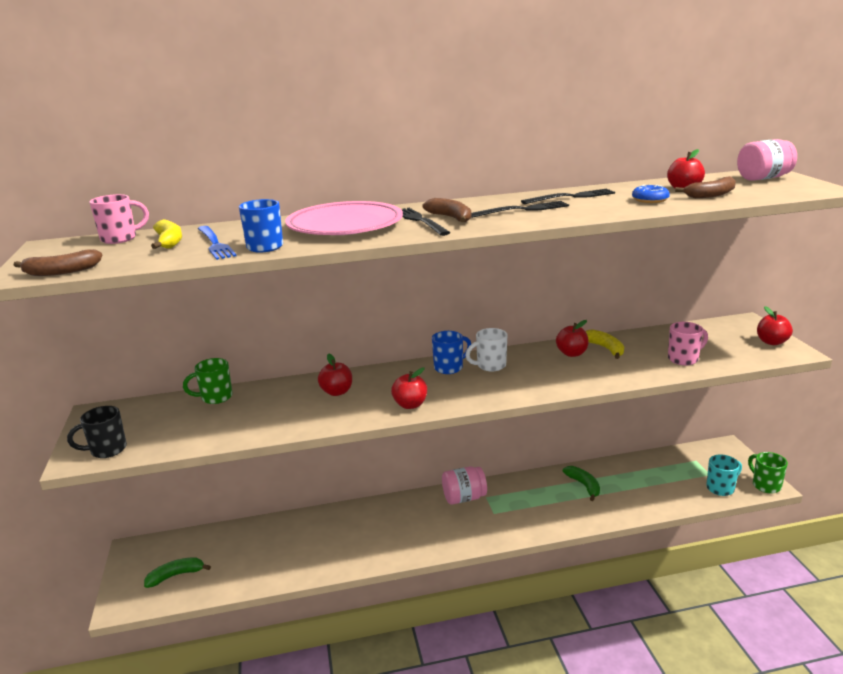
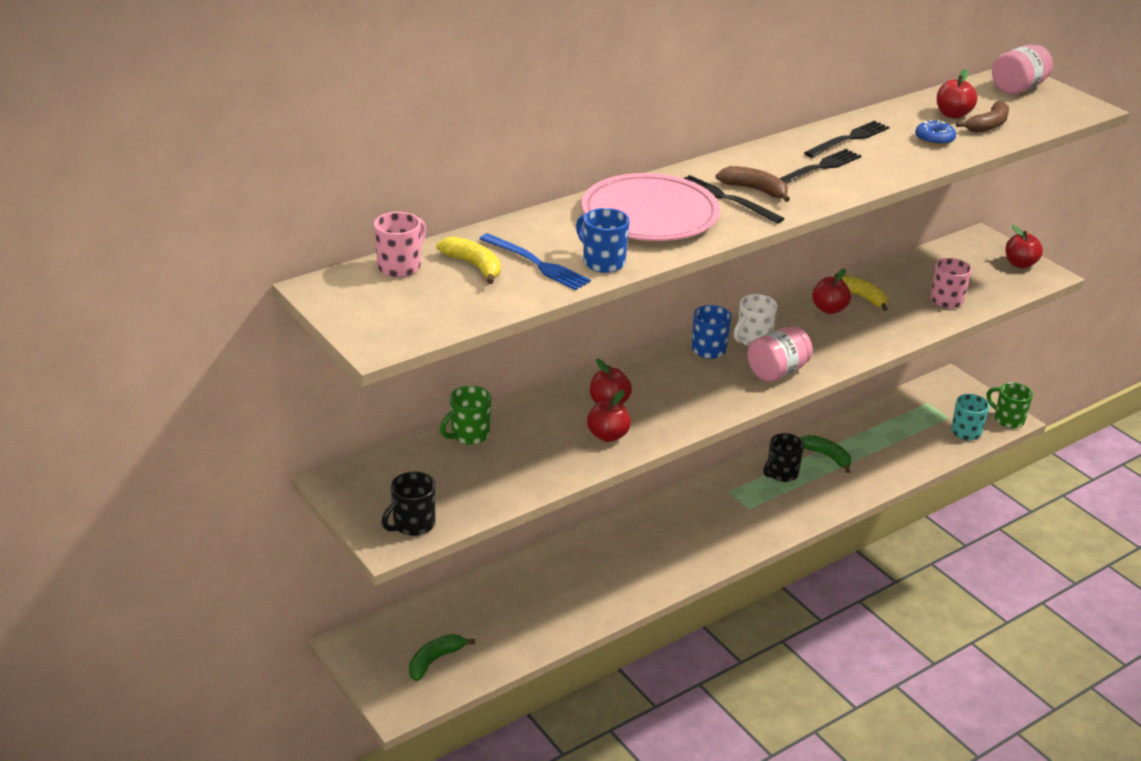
camera: 25 degrees left, 10 degrees up
brown banana [14,249,102,276] -> none
red apple [391,367,427,409] -> red apple moved to [587,390,631,442]
pink jar [442,466,487,505] -> pink jar moved to [748,326,813,382]
none -> black mug [763,433,804,482]

